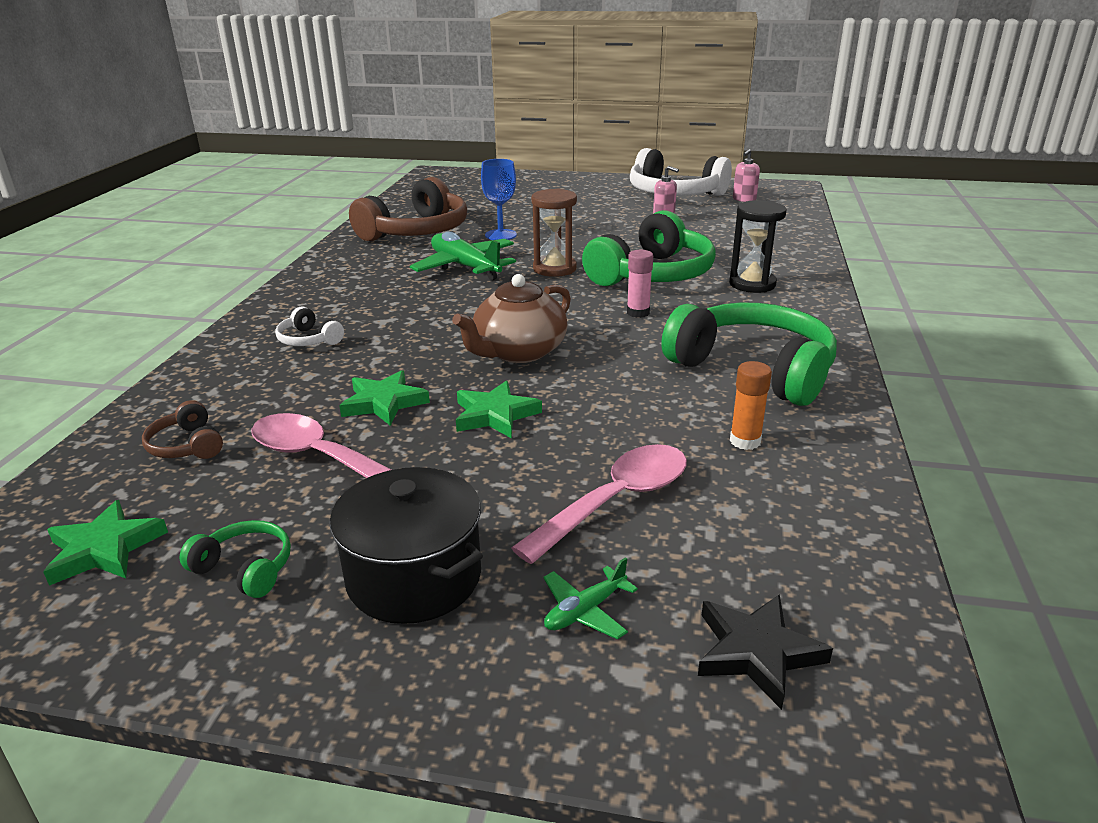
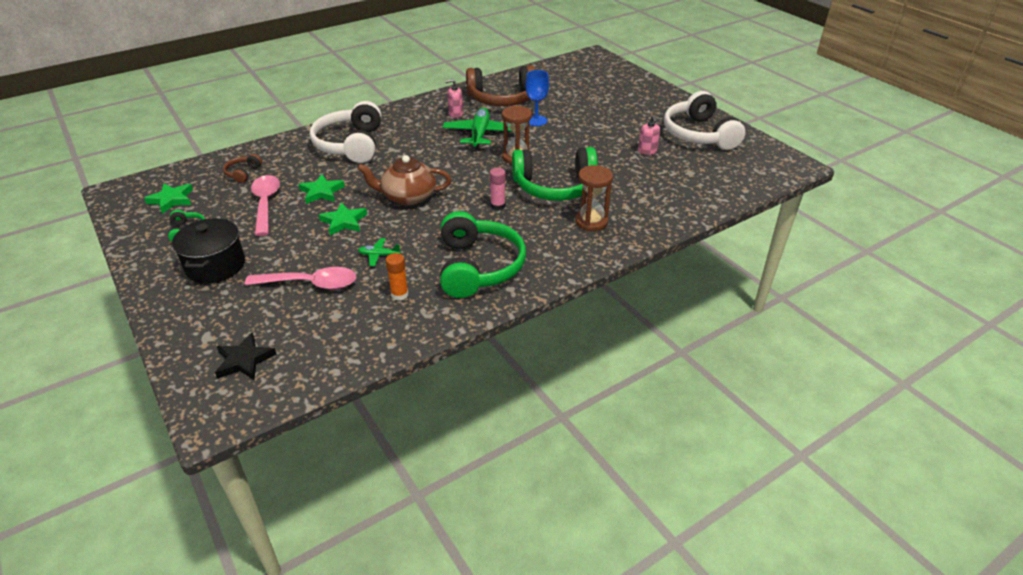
camera: 45 degrees right, 10 degrees up
white headphones [275,306,344,346] -> white headphones [310,101,382,163], size x2.29
green plane [543,557,638,640] -> green plane moved to [358,238,401,266]
black hourglass [729,200,787,293] -> brown hourglass [575,165,613,231]
pink soap dispenser [733,149,760,202] -> pink soap dispenser moved to [445,79,463,118]

